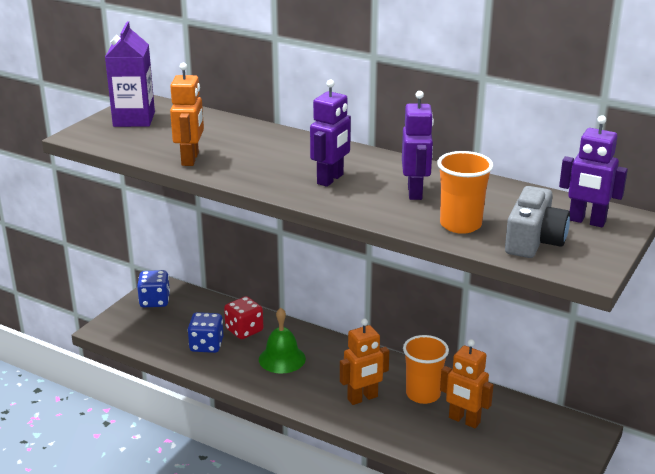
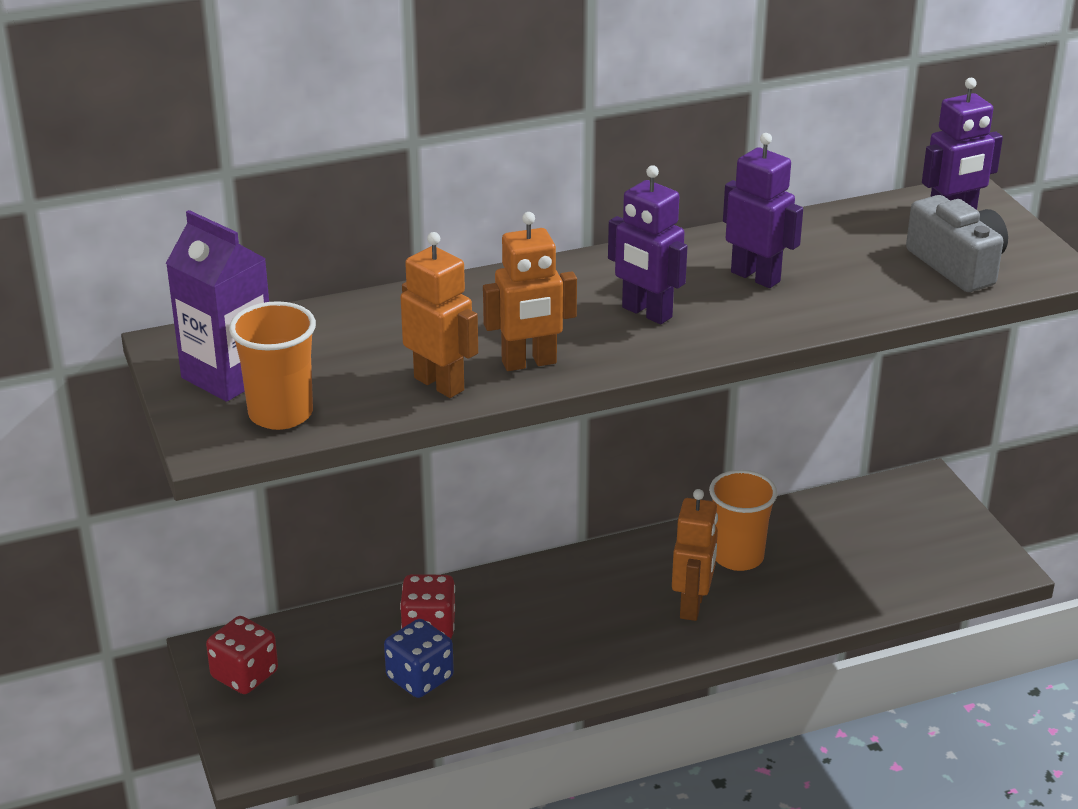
camera: 50 degrees left, 5 degrees up
blue dice [137,270,170,307] -> red dice [206,616,278,694]
green bell [259,308,306,374] -> none
purple robot [310,80,351,187] -> purple robot turned 150 degrees clockwise [608,165,688,324]
orange cup [437,151,493,234] -> orange cup moved to [229,301,316,430]
orange robot [440,339,493,428] -> orange robot moved to [483,212,577,371]

